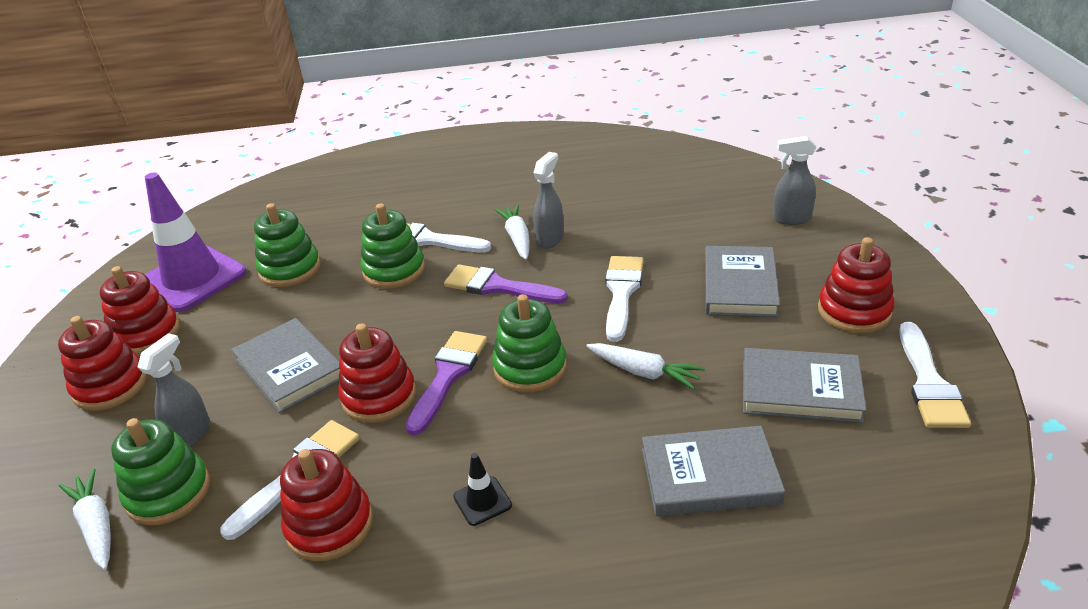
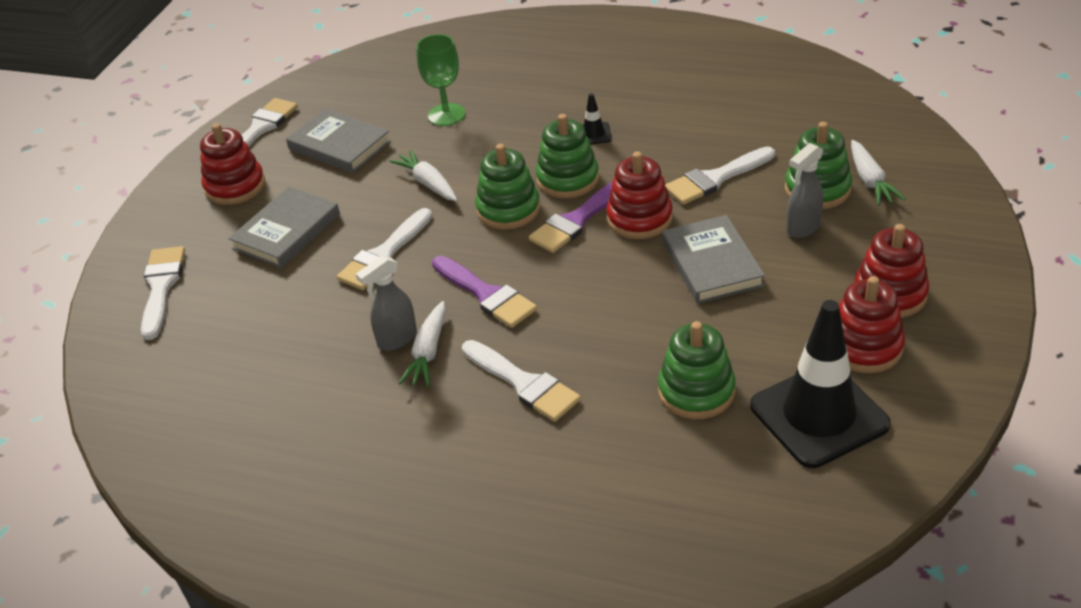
camera: 155 degrees left, 5 degrees up
purple traffic cone [145,172,247,312] -> black traffic cone [750,300,891,468]
red stacking toy [280,449,373,561] -> none
green stacking toy [360,204,425,289] -> green stacking toy moved to [536,114,599,198]
grey book [642,426,785,516] -> green goblet [416,34,465,126]
grey spray bottle [773,136,816,225] -> white brush [141,246,185,340]

